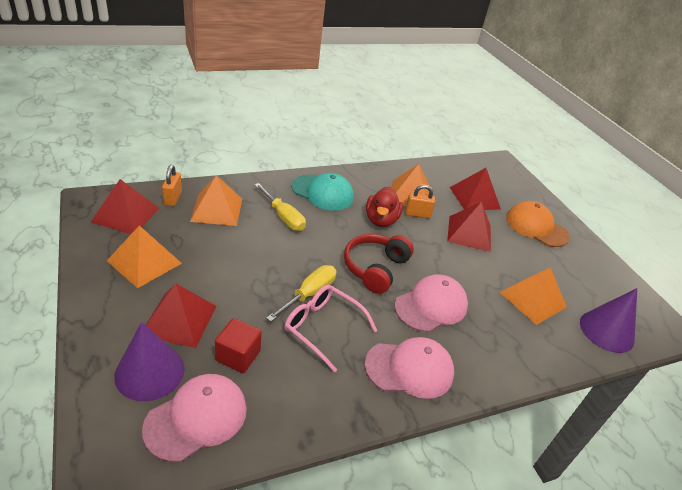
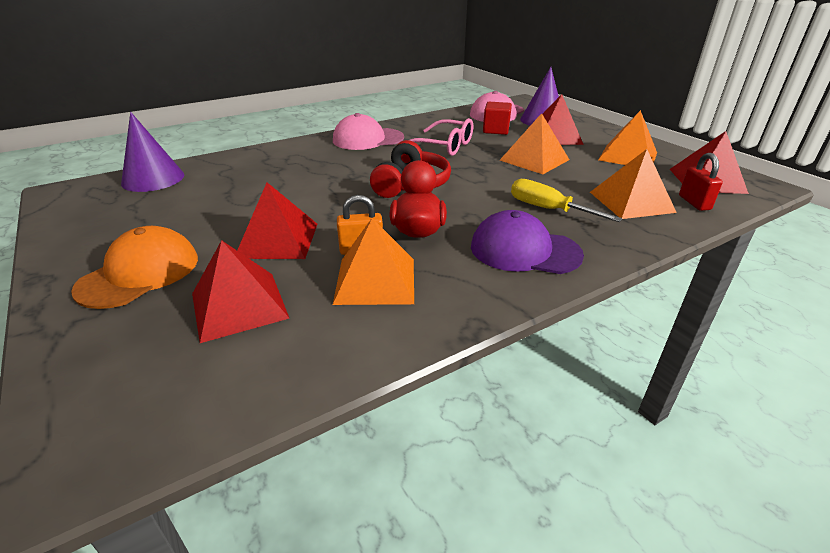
camera: 175 degrees right, 5 degrees down
orange padlock [162,165,182,206] -> red padlock [679,153,723,211]
yellow screwdriver [266,265,336,322] -> none
turquoise cap [292,173,354,211] -> purple cap [471,210,584,274]
pink cap [395,274,468,332] -> none
orange pyramid [499,268,567,325] -> orange pyramid moved to [500,113,569,174]
orange cap [506,201,570,247] -> orange cap turned 90 degrees counterclockwise [71,226,198,309]

